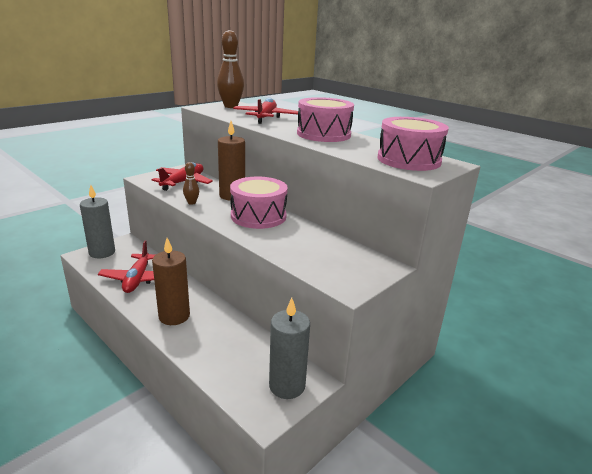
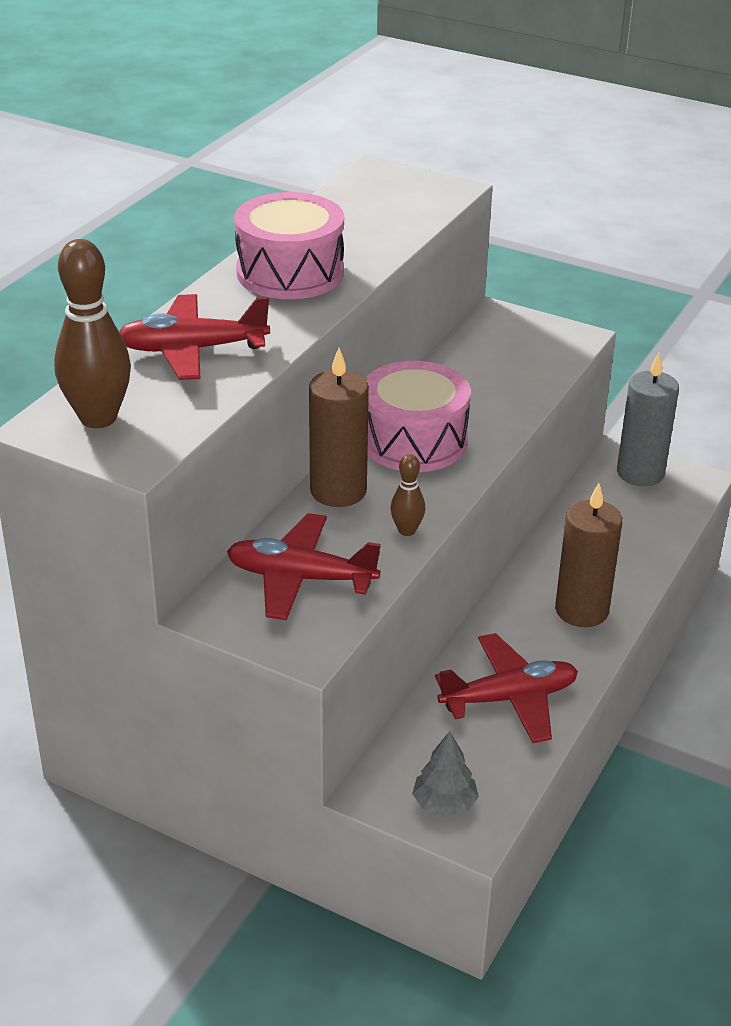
camera: 105 degrees left, 10 degrees up
grey candle [80,185,115,258] -> grey tree [412,731,479,817]
pink drum [377,117,449,171] -> none

